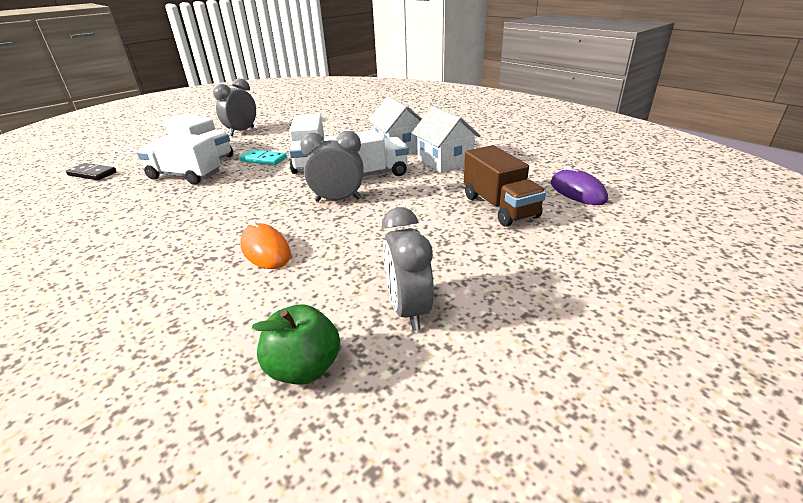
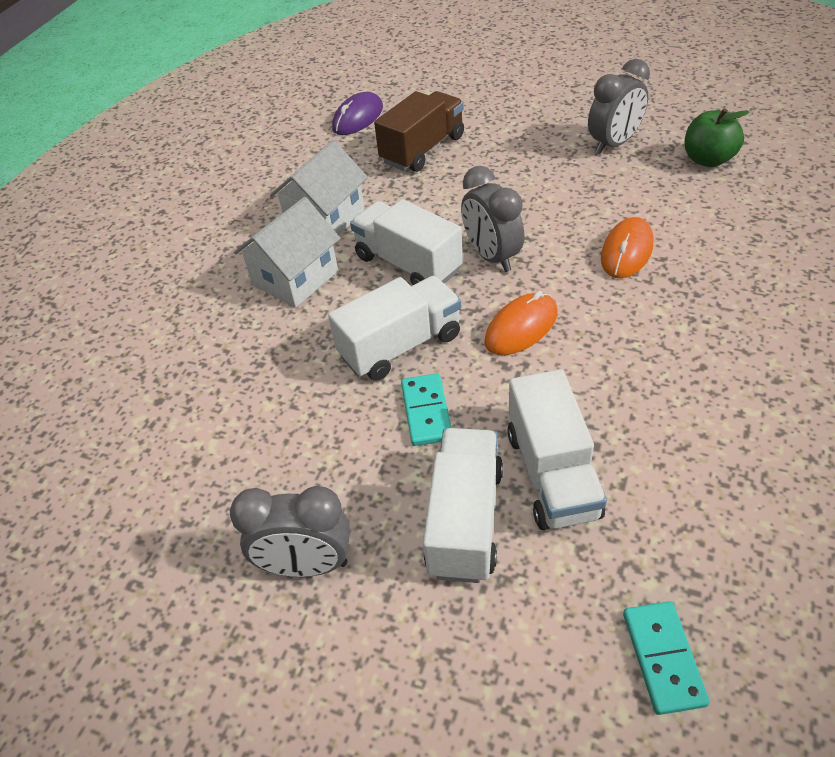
camera: 115 degrees left, 15 degrees up
black domino [66,163,117,180] -> turquoise domino [623,601,710,715]
none -> orange mouse [484,291,558,355]

